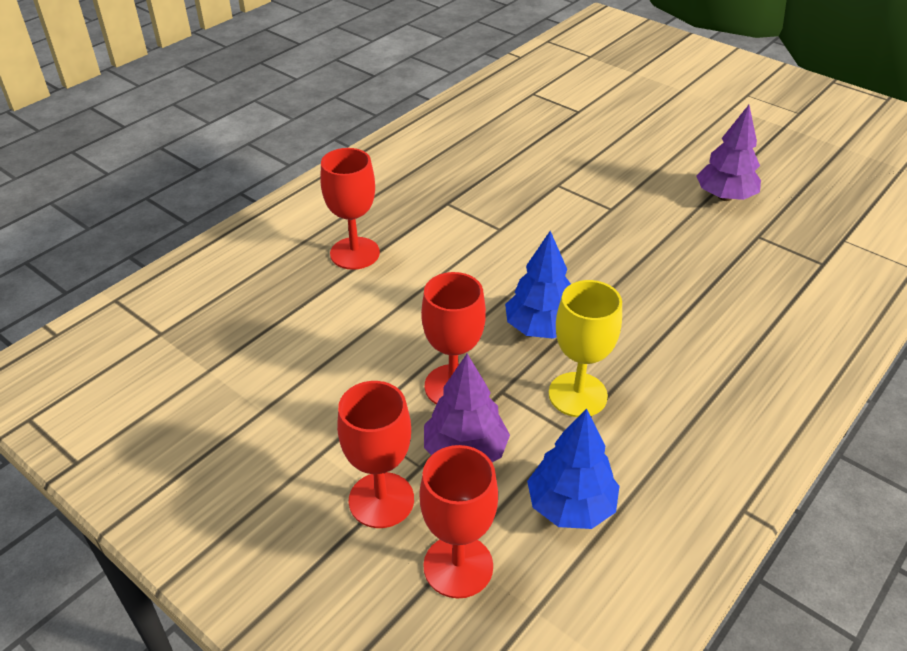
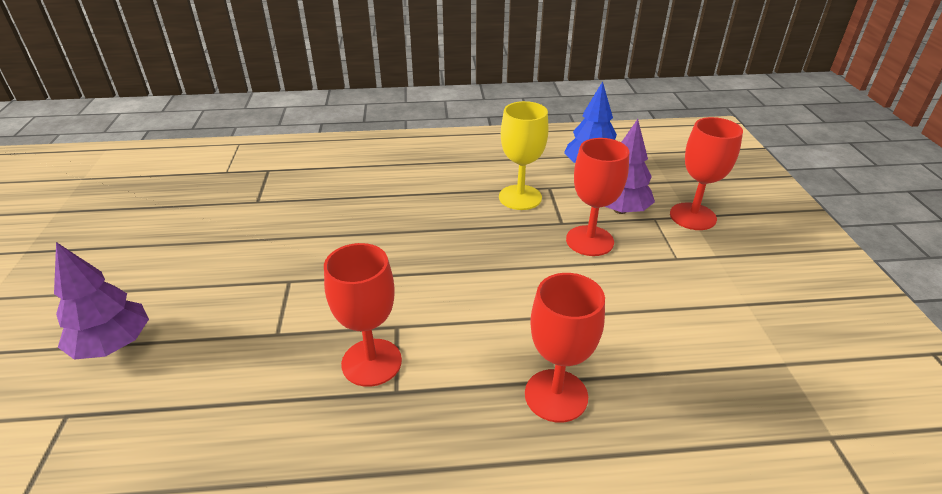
camera: 135 degrees left, 5 degrees down
red goblet [420,445,498,599] -> red goblet moved to [324,243,402,387]
blue tree [505,231,571,339] -> none
purple tree [696,105,761,201] -> purple tree moved to [54,242,149,360]

